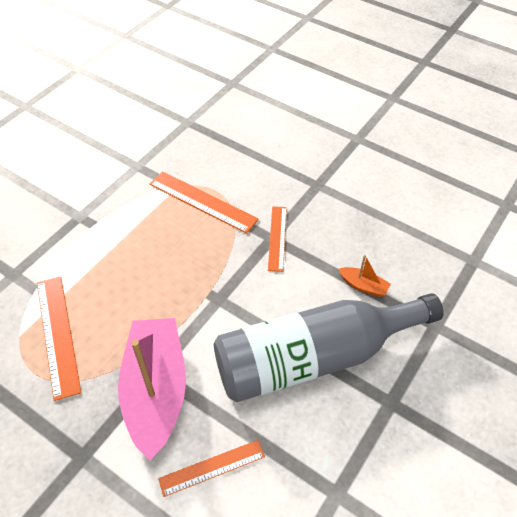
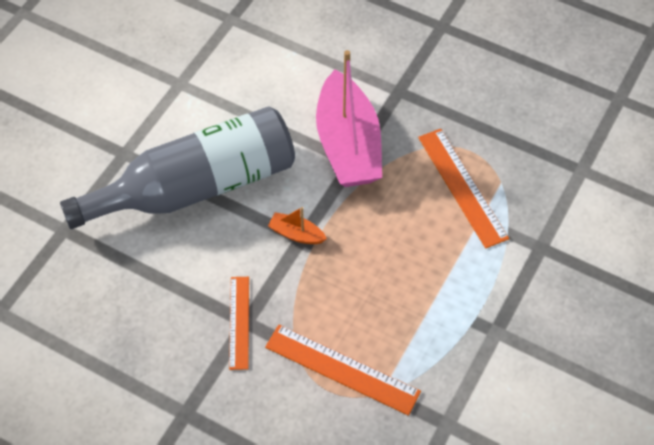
camera: 175 degrees right, 5 degrees up
orange ruler [158,440,265,497] -> none
orange boat [338,255,391,297] -> orange boat moved to [268,207,327,244]

